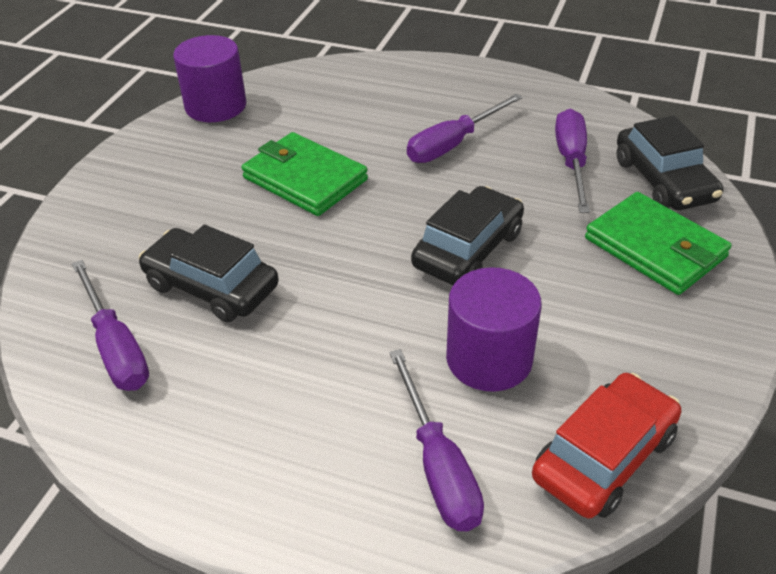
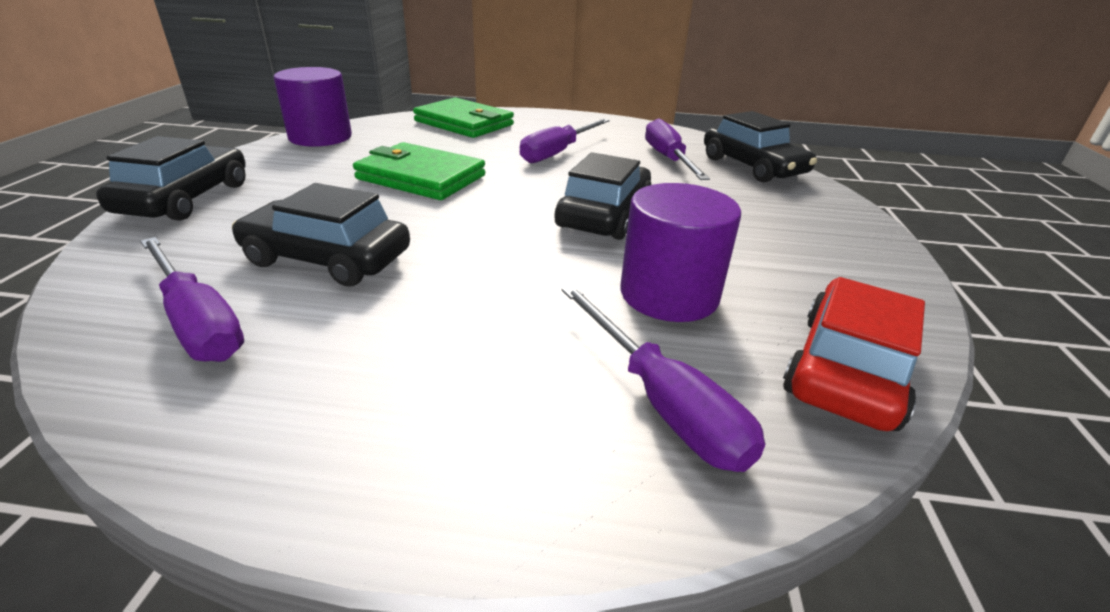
camera: 15 degrees left, 10 degrees down
green wallet [585,192,732,295] -> green wallet moved to [413,97,514,138]
none -> black car [96,136,246,221]

